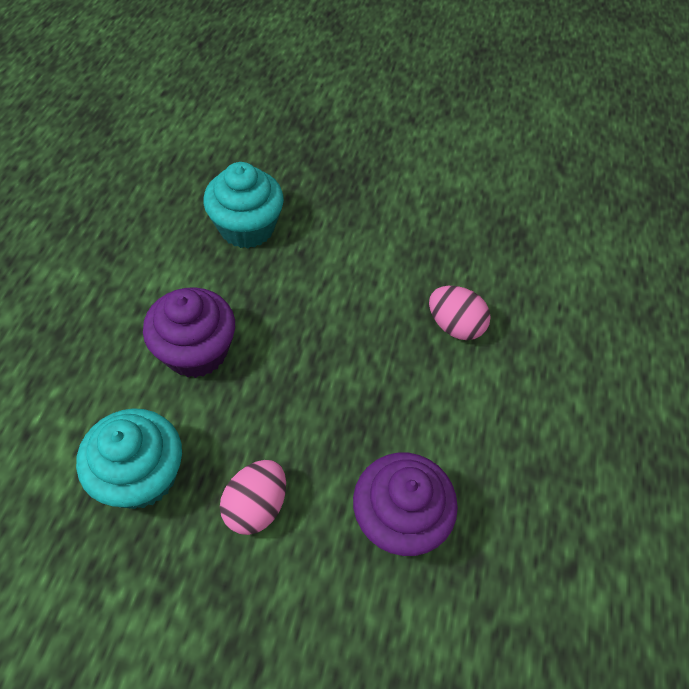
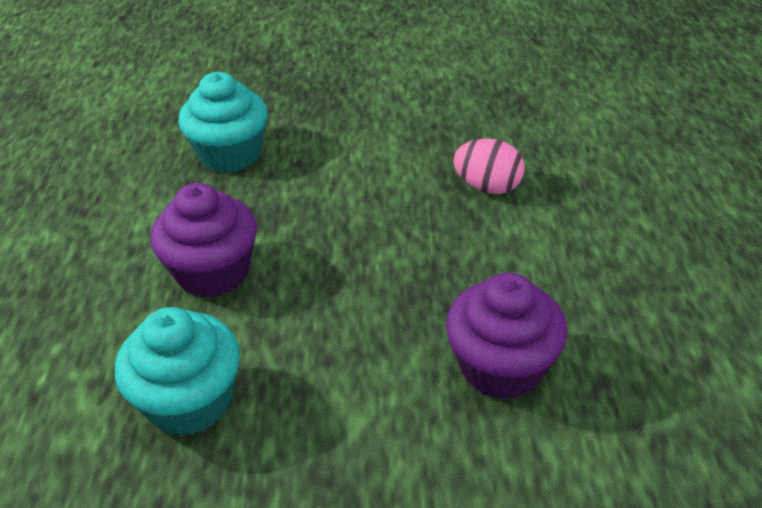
camera: 10 degrees left, 15 degrees down
pink egg [220,460,286,535] -> none

